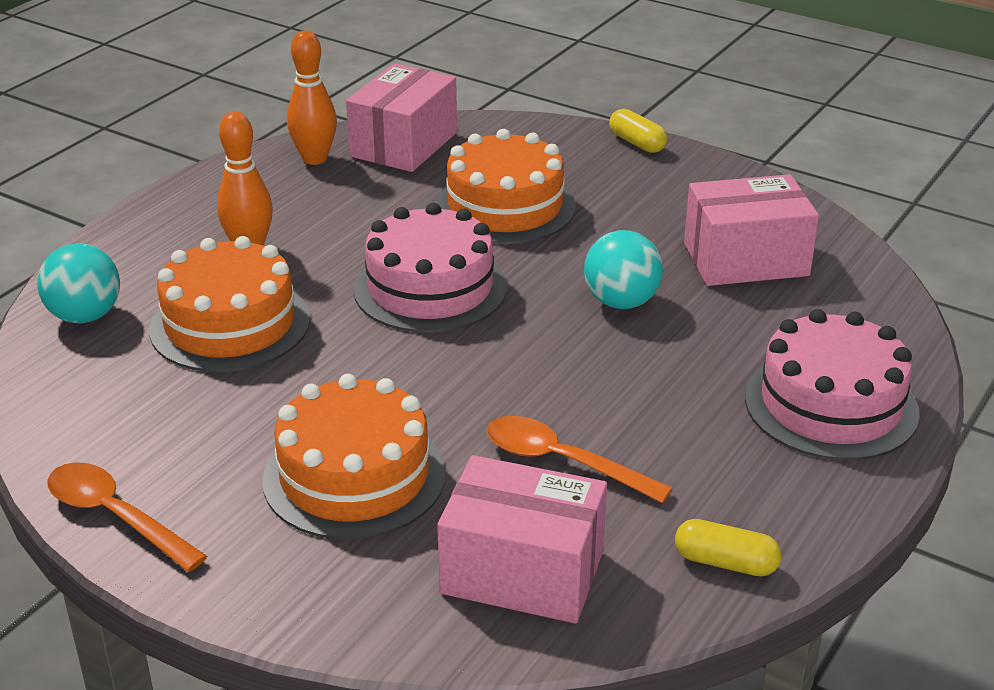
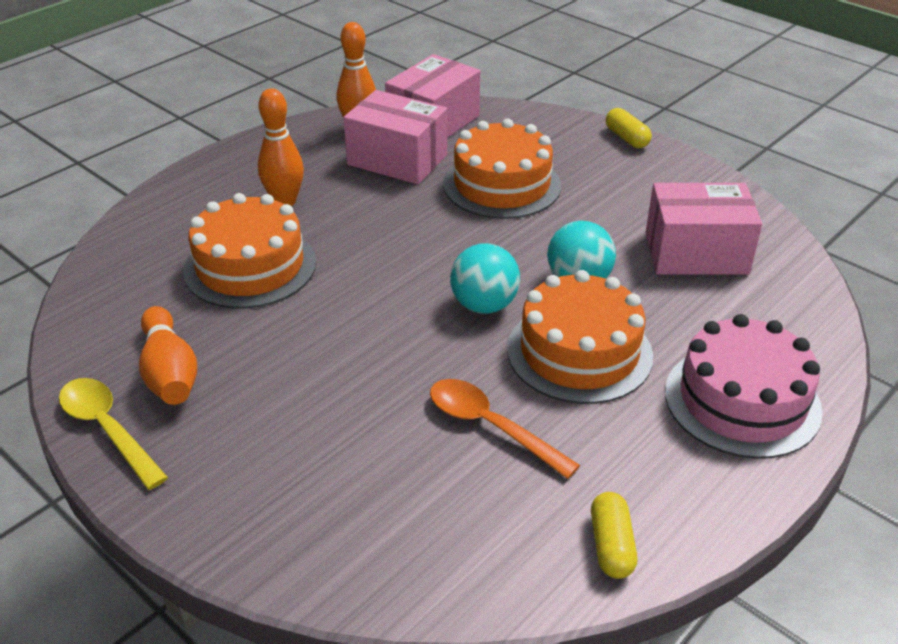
camera: 10 degrees right, 5 degrees up
turquoise ball [37,243,120,323] -> turquoise ball moved to [450,243,520,314]
orange spoon [47,463,207,572] -> yellow spoon [59,378,168,490]
orange cake [262,374,446,540] -> orange cake moved to [507,270,653,404]
pink cake [353,203,507,333] -> none
pink box [437,455,607,624] -> pink box moved to [344,90,447,184]
yellow capsule [675,519,781,576] -> yellow capsule turned 60 degrees clockwise [591,492,637,579]
none -> orange bowling pin [139,306,197,405]

